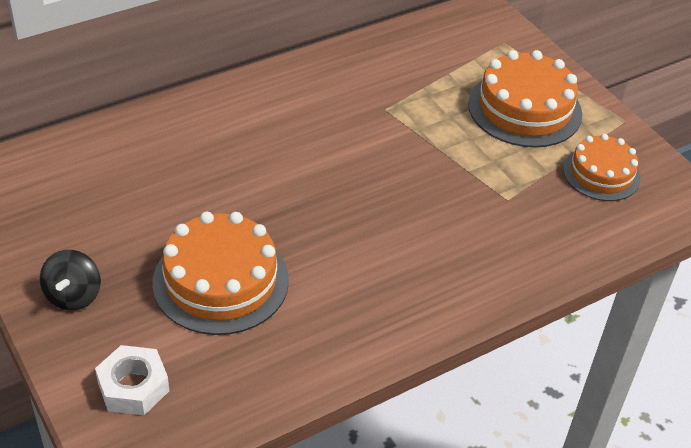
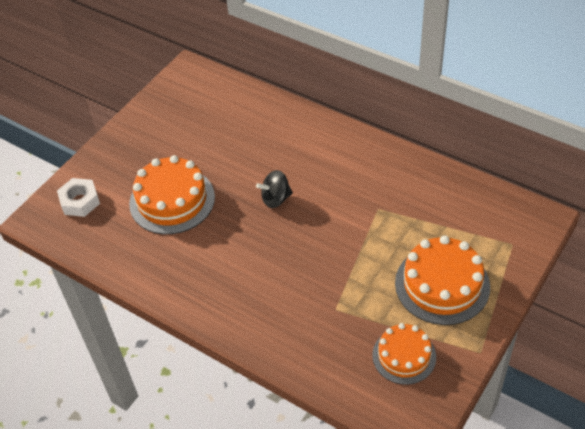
camera: 70 degrees right, 5 degrees up
black spinning top [40,250,101,311] -> black spinning top moved to [256,170,293,208]

